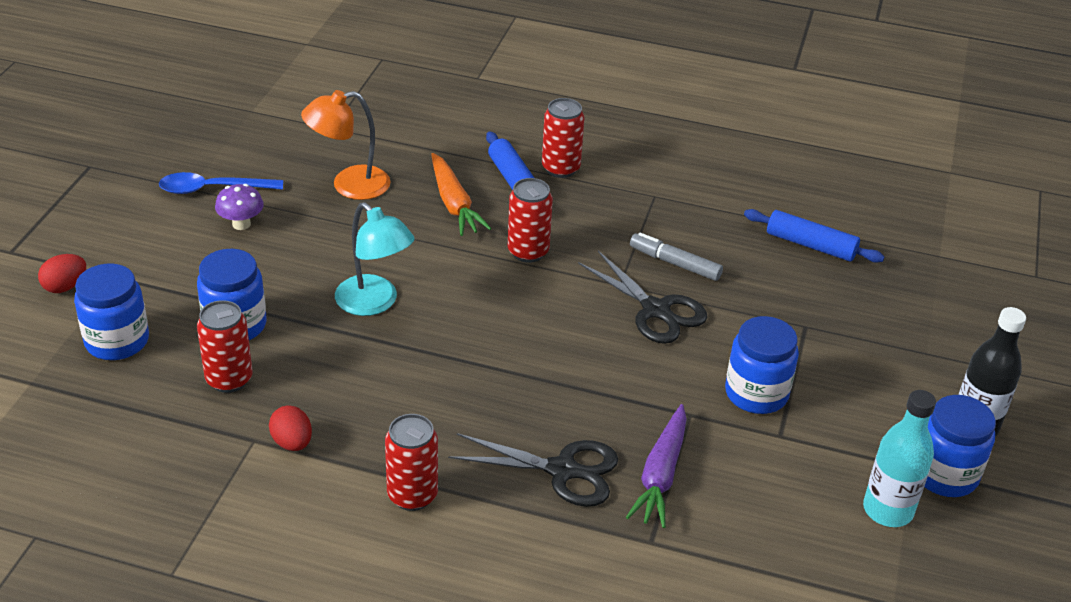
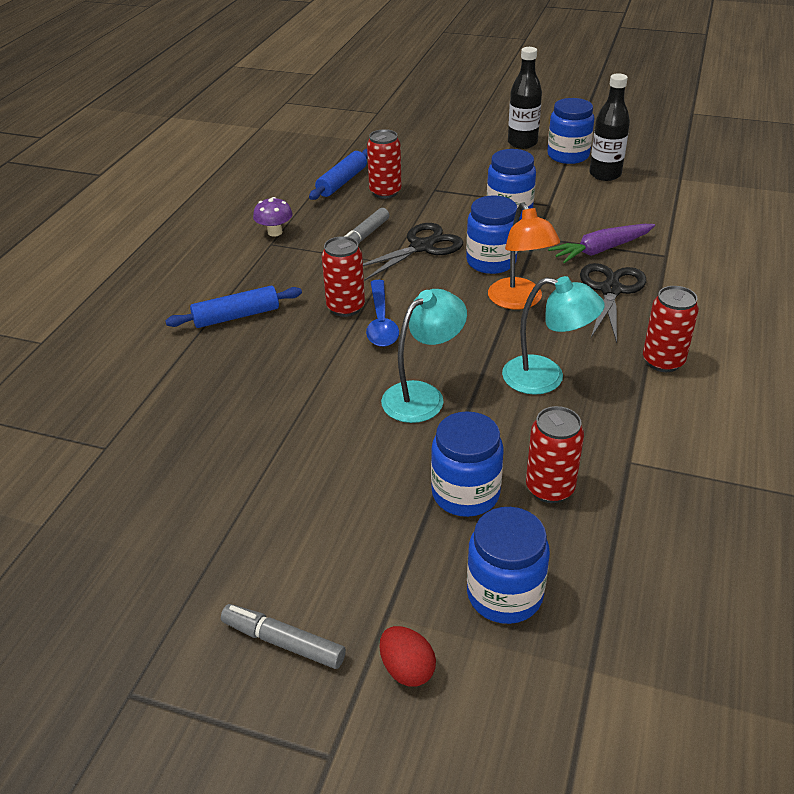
camera: 85 degrees left, 0 degrees up
blue spoon [159,172,283,194] -> blue spoon moved to [366,280,399,347]
purple mushroom [215,184,264,230] -> purple mushroom moved to [253,197,293,237]
red egg [269,405,312,451] -> none
orange lamp [301,90,391,200] -> orange lamp moved to [488,203,560,310]
orange carrot [431,153,492,236] -> none
red can [542,98,585,178] -> red can moved to [367,129,401,199]
purple carrot [626,404,687,528] -> purple carrot turned 135 degrees clockwise [548,224,655,264]
turquoise bottle [863,390,936,527] -> black bottle [589,73,630,181]
none -> grey marker [221,604,346,669]
none -> blue jar [466,196,520,274]
none -> turquoise lamp [502,276,605,395]

